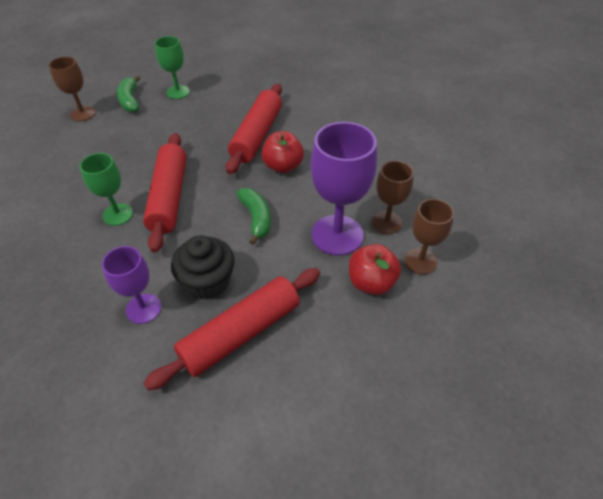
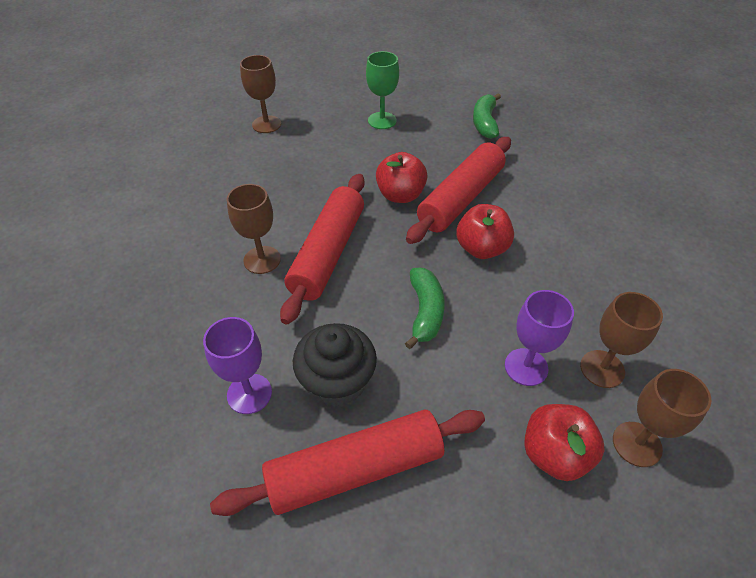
camera: 20 degrees right, 0 degrees up
green goblet [80,153,133,226] -> brown goblet [227,184,281,274]
green banana [117,75,140,113] -> green banana moved to [473,93,501,139]
purple goblet [311,122,377,256] -> purple goblet [505,290,574,386], size x0.59
none -> red apple [376,152,428,203]

